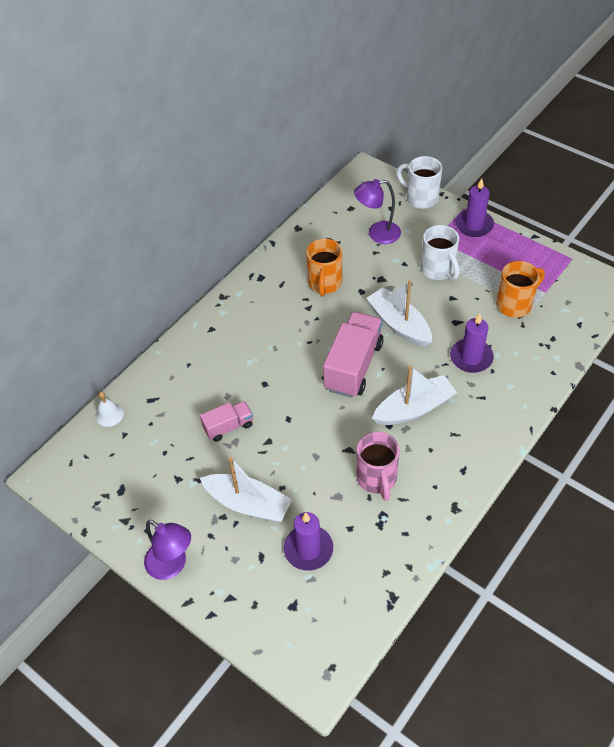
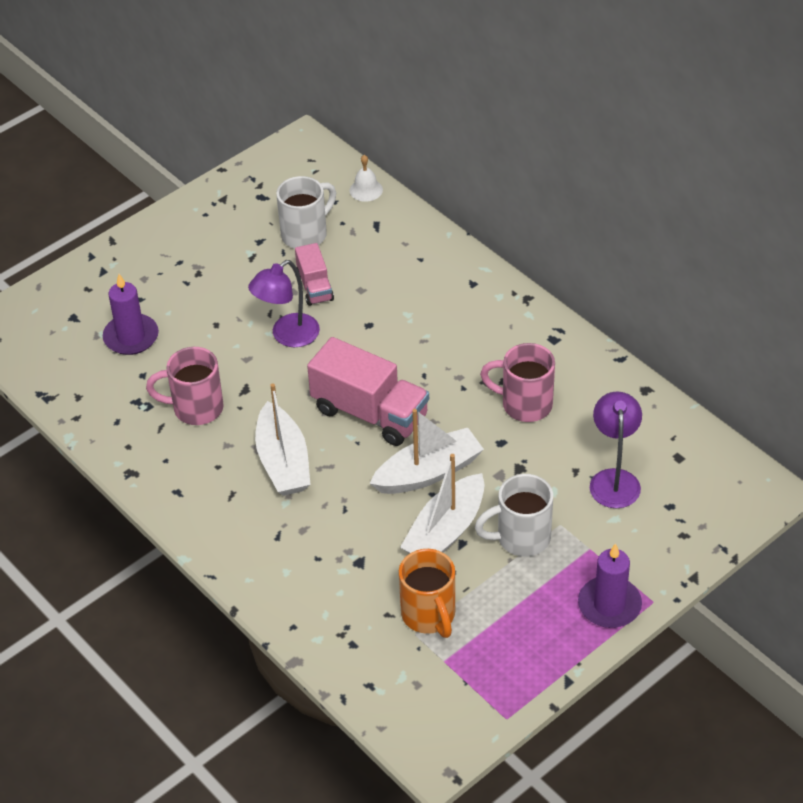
camera: 100 degrees right, 5 degrees down
purple lamp [144,520,191,580] -> purple lamp moved to [248,260,320,347]
white boat [200,457,292,522] -> white boat moved to [400,454,485,554]
orange mug [306,239,342,296] -> pink mug [480,343,555,422]
white mug [396,156,442,209] -> white mug moved to [276,176,336,249]
purple candle [450,313,494,373] -> none

